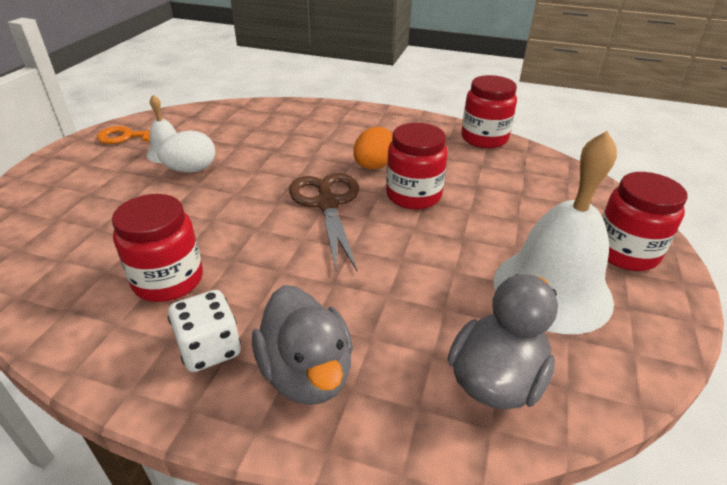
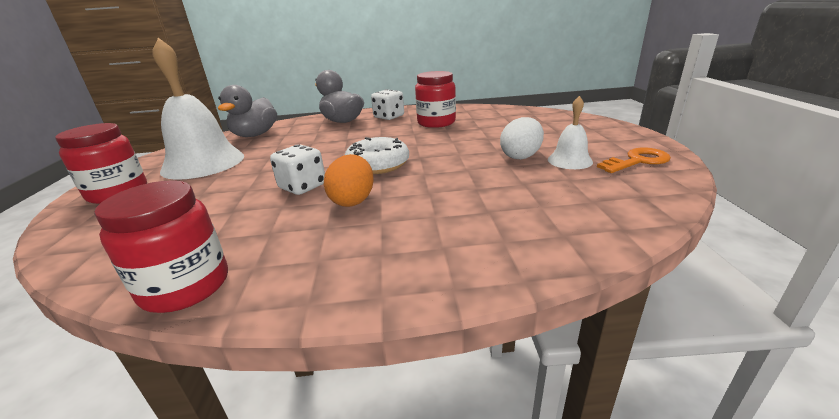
camera: 160 degrees right, 10 degrees down
brown scissors [289,173,359,271] -> white donut [345,137,409,174]
red jar [386,123,448,210] -> white dice [270,144,325,195]

